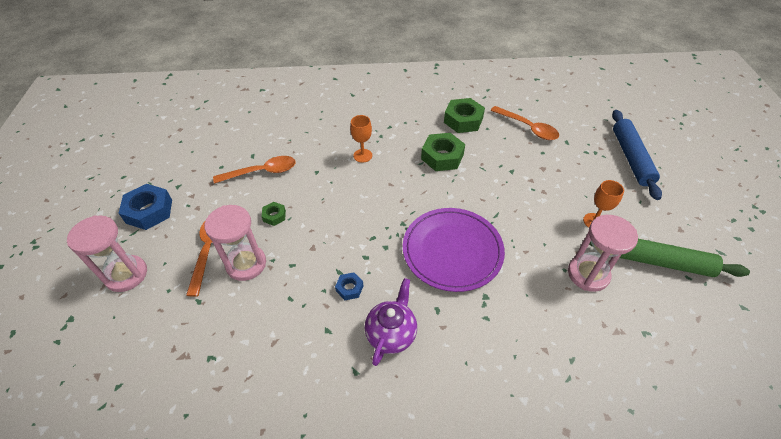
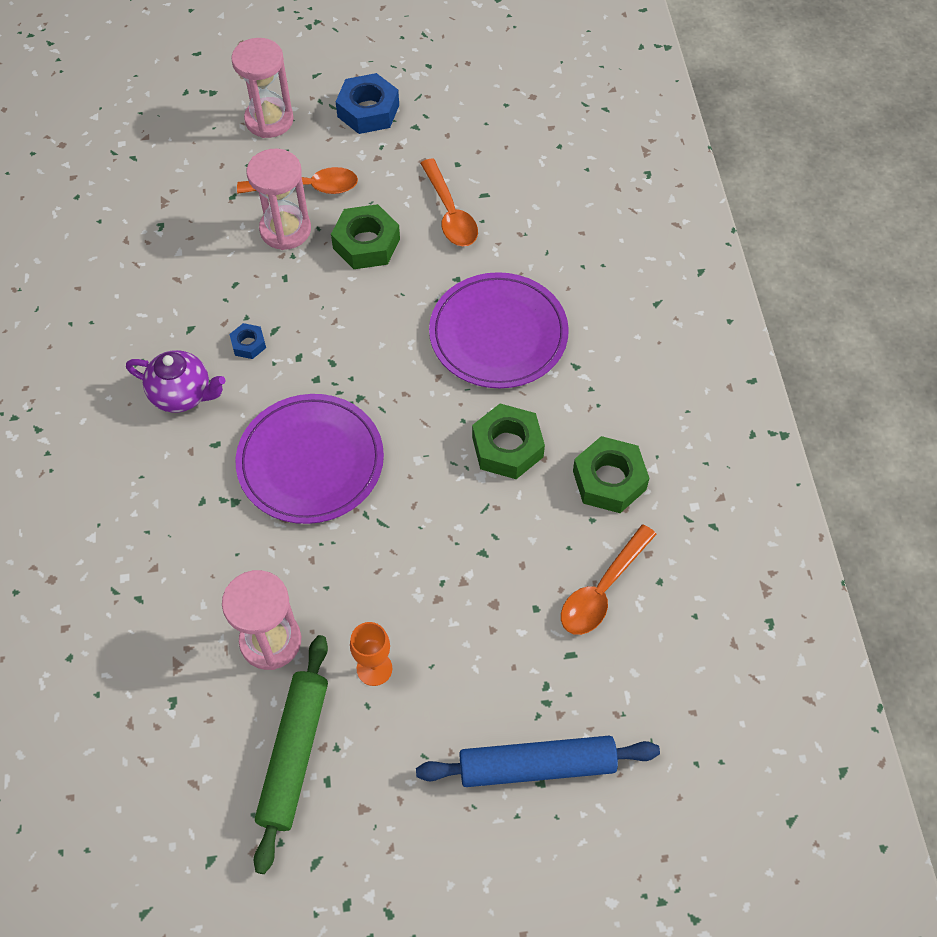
camera: 85 degrees right, 10 degrees up
green nut [261,202,286,226] -> green nut [331,204,400,269], size x1.94
orange goblet [350,115,372,163] -> purple plate [429,272,569,388]

